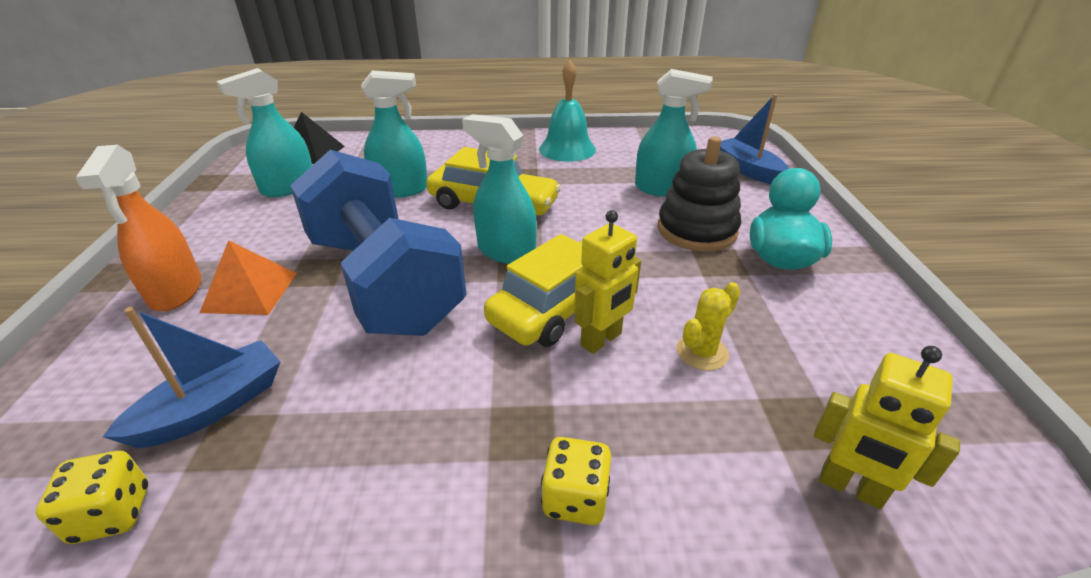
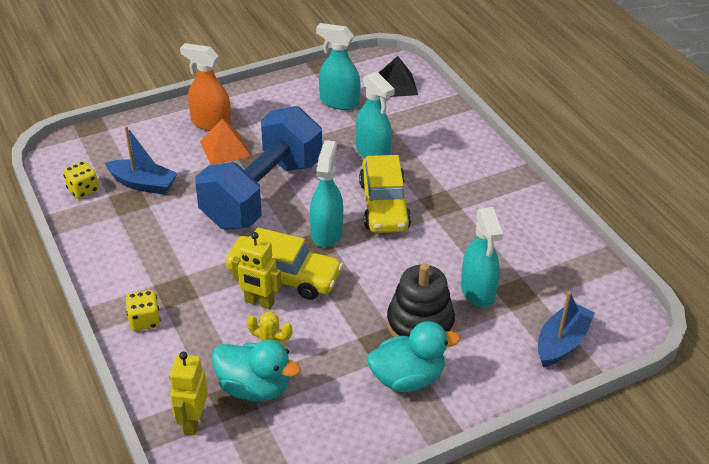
camera: 65 degrees right, 5 degrees up
orange spray bottle [75,145,201,311] -> orange spray bottle turned 60 degrees clockwise [180,43,231,131]
turquoise bell [539,60,596,162] -> none
none -> turquoise duck [211,340,301,402]

